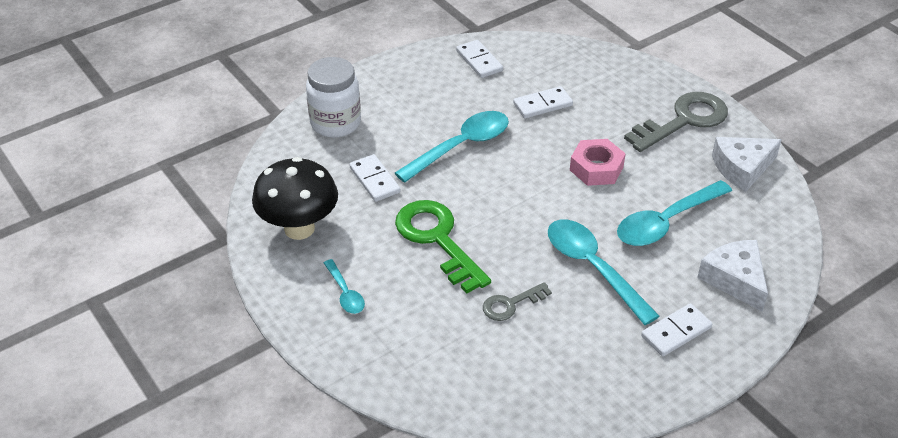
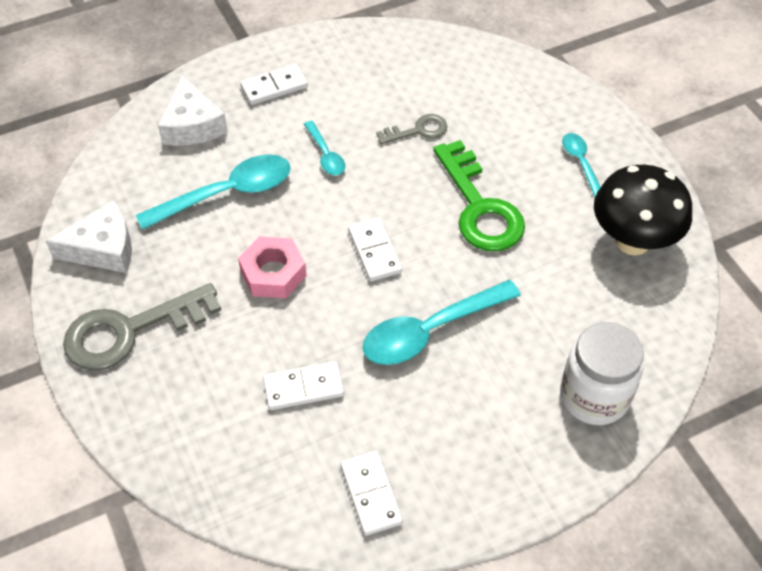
camera: 170 degrees left, 10 degrees up
white domino [349,154,401,202] -> white domino moved to [348,217,402,281]
turquoise spoon [548,220,659,325] -> turquoise spoon [304,121,345,175], size x0.52

